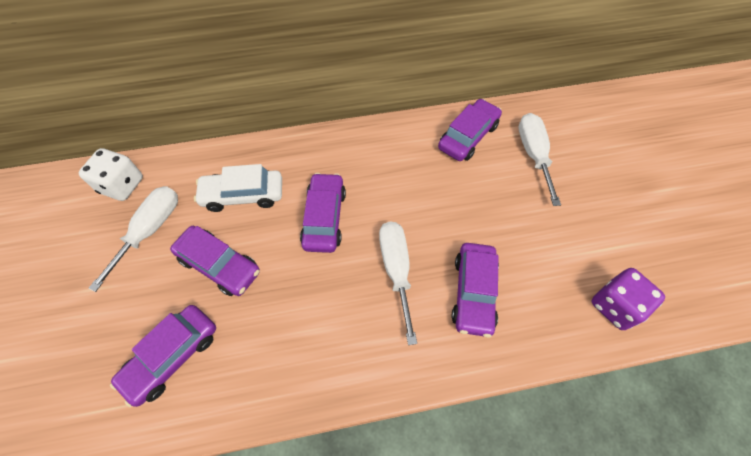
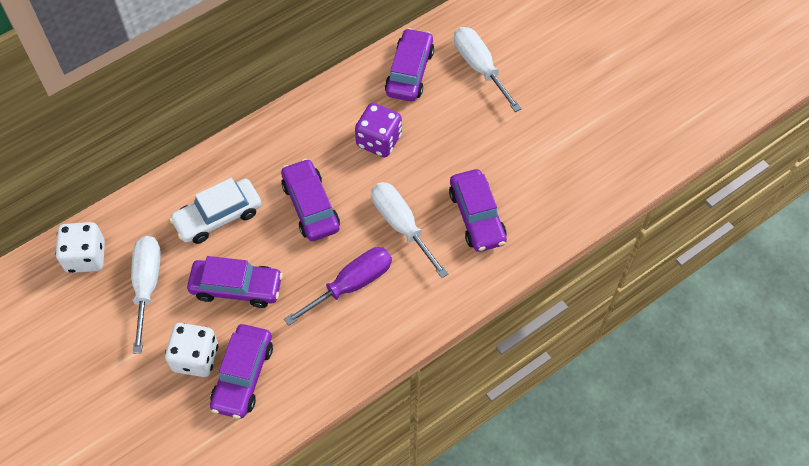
camera: 25 degrees left, 0 degrees up
purple dice [592,268,665,330] -> purple dice moved to [355,103,402,157]
none -> white dice [165,323,218,377]
none -> purple screwdriver [284,247,392,326]

